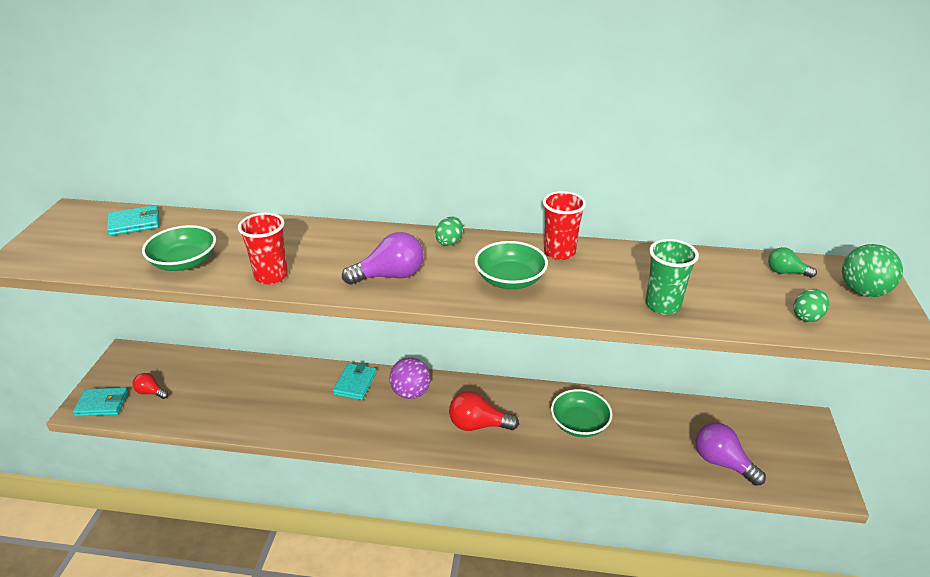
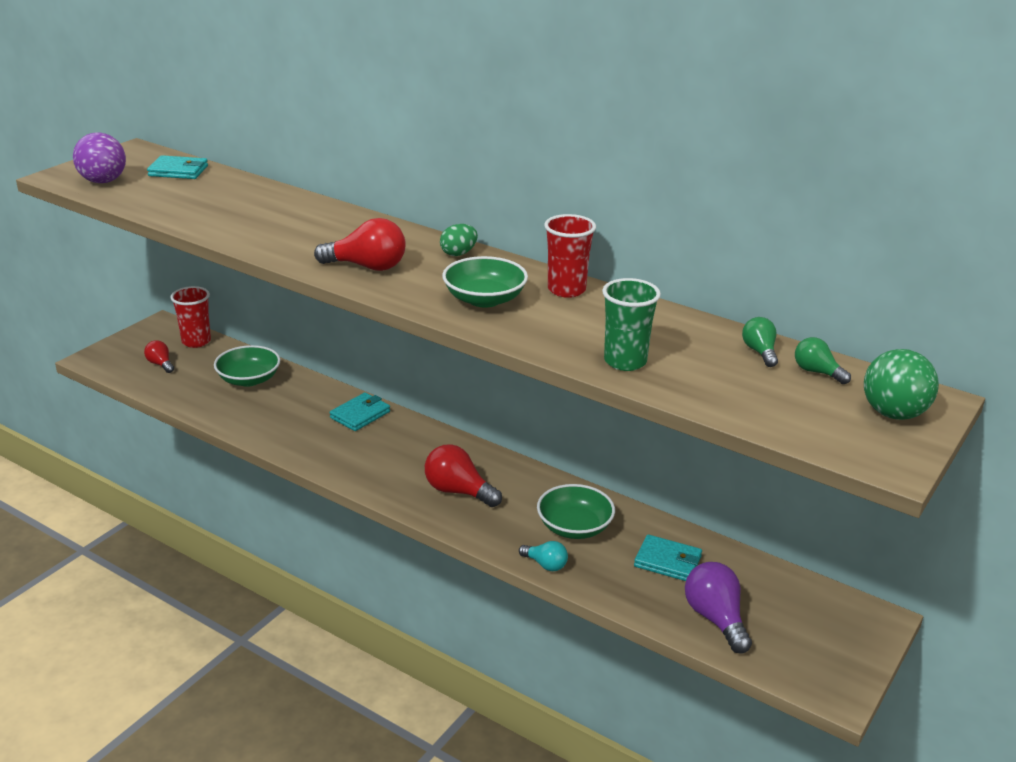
camera: 25 degrees right, 5 degrees down
turquoise wallet [73,388,128,416] -> turquoise wallet moved to [634,534,702,581]
green bowl [142,225,216,271] -> green bowl moved to [214,345,281,387]
red cup [238,212,288,284] -> red cup moved to [170,286,211,348]
purple light bulb [342,232,424,285] -> red light bulb [314,218,406,271]
purple ball [389,357,431,399] -> purple ball moved to [73,133,126,183]
green egg [793,289,829,322] -> none
none -> turquoise light bulb [519,541,568,571]
none -> green light bulb [742,317,778,367]

